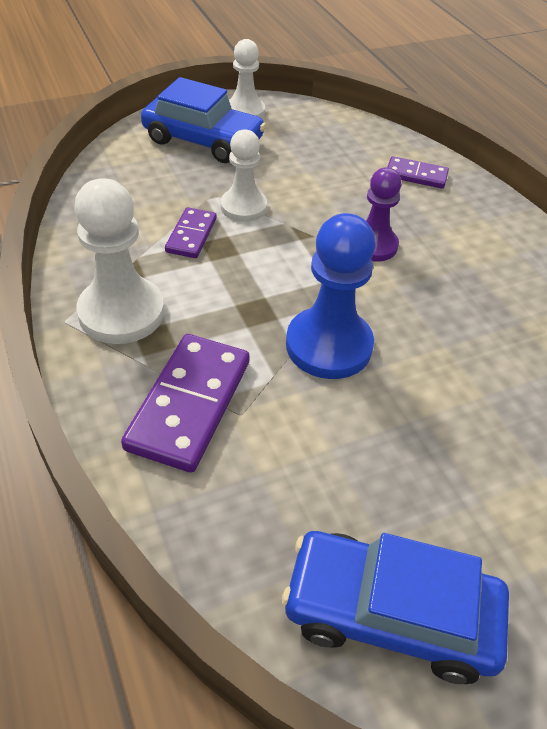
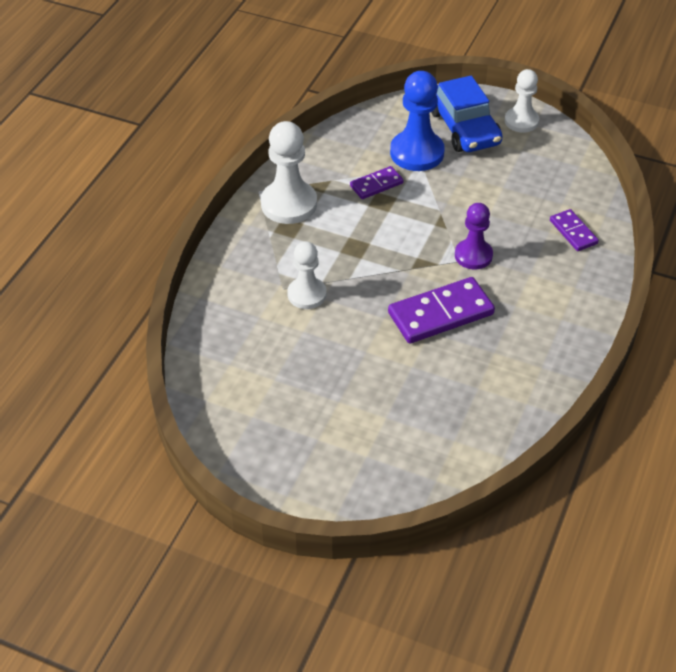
camera: 50 degrees right, 0 degrees up
purple domino [121,334,250,473] -> purple domino moved to [388,277,495,343]
white pawn [220,129,267,222] -> white pawn moved to [287,241,326,309]
blue car [282,531,509,684] -> none
blue pawn [286,213,376,379] -> blue pawn moved to [390,71,445,171]

